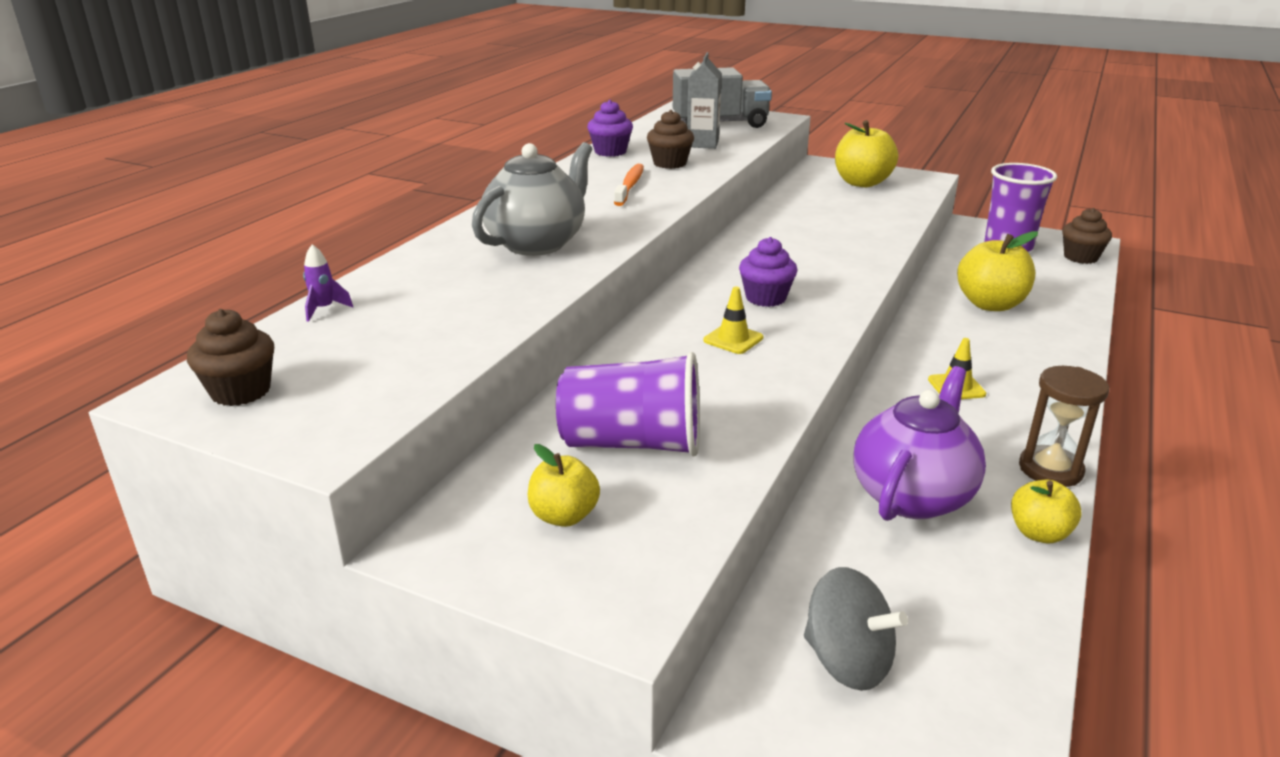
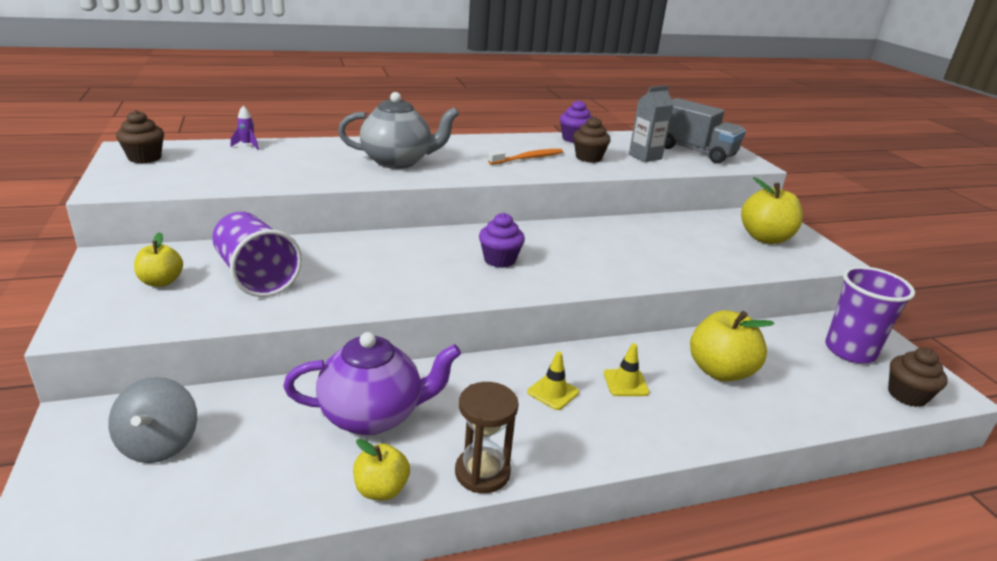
camera: 45 degrees right, 0 degrees up
yellow traffic cone [703,286,763,354] -> yellow traffic cone moved to [604,343,649,396]

